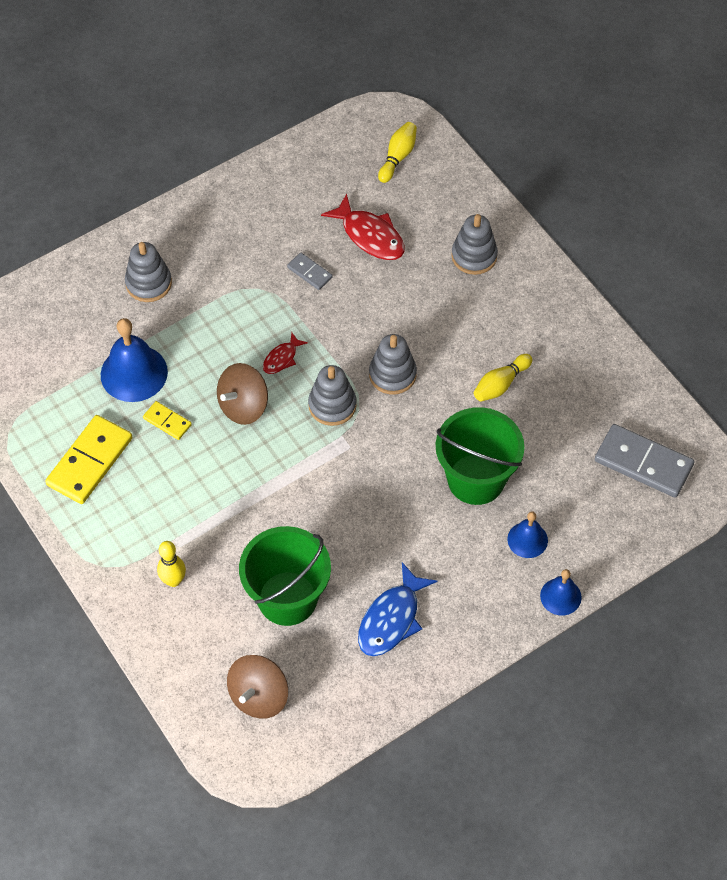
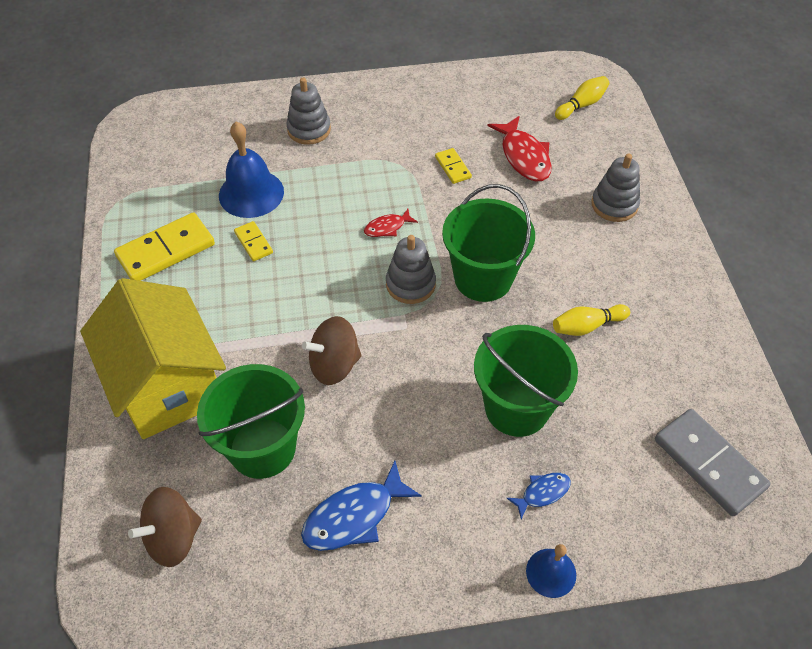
camera: 25 degrees right, 5 degrees down
yellow bowling pin [157,541,186,587] -> yellow house [80,278,226,439]
brown spinning top [217,363,268,425] -> brown spinning top moved to [302,316,362,385]
grey domino [287,253,333,290] -> yellow domino [435,148,472,184]
grey stacking toy [369,334,417,394] -> green bucket [442,184,535,302]
blue bell [507,511,548,558] -> blue fish [507,473,571,519]

